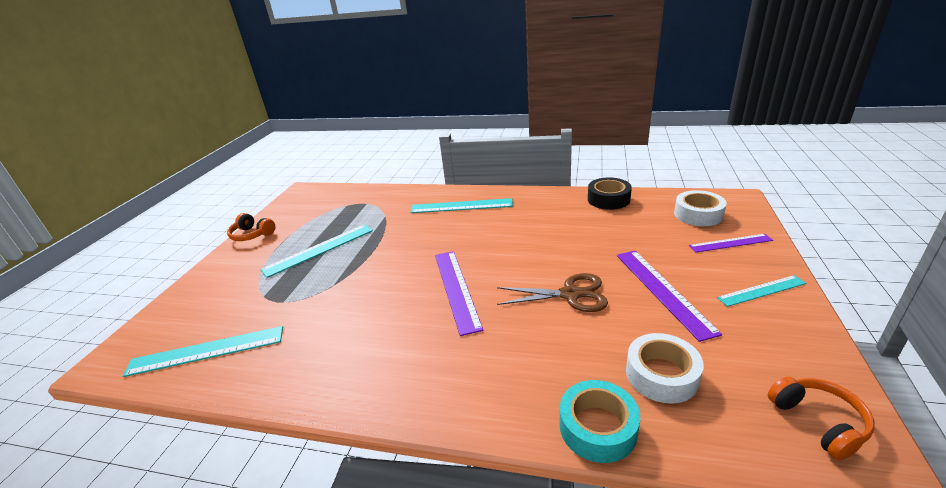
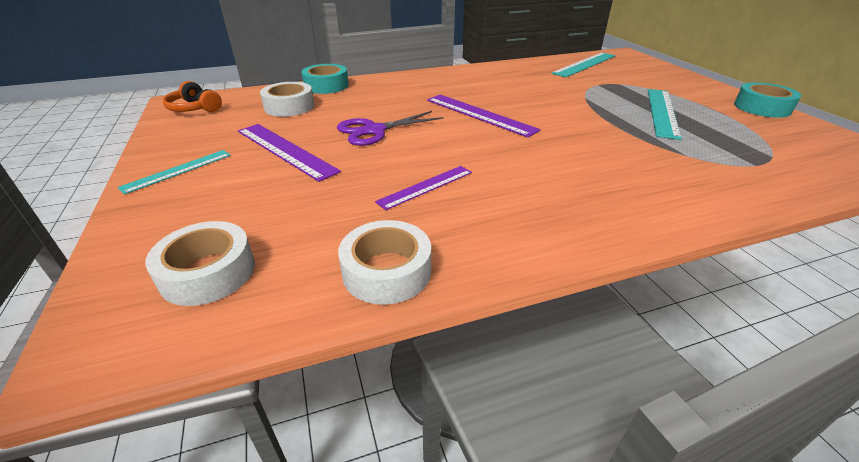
camera: 145 degrees right, 5 degrees up
orange headphones [227,213,275,241] -> turquoise tape [734,82,801,118]
turquoise ruler [410,198,513,213] -> none
brown scissors [497,273,608,312] -> purple scissors [337,111,443,146]
black tape [588,177,632,210] -> white tape [338,220,431,305]
purple ruler [689,234,773,253] -> purple ruler moved to [375,166,472,210]

